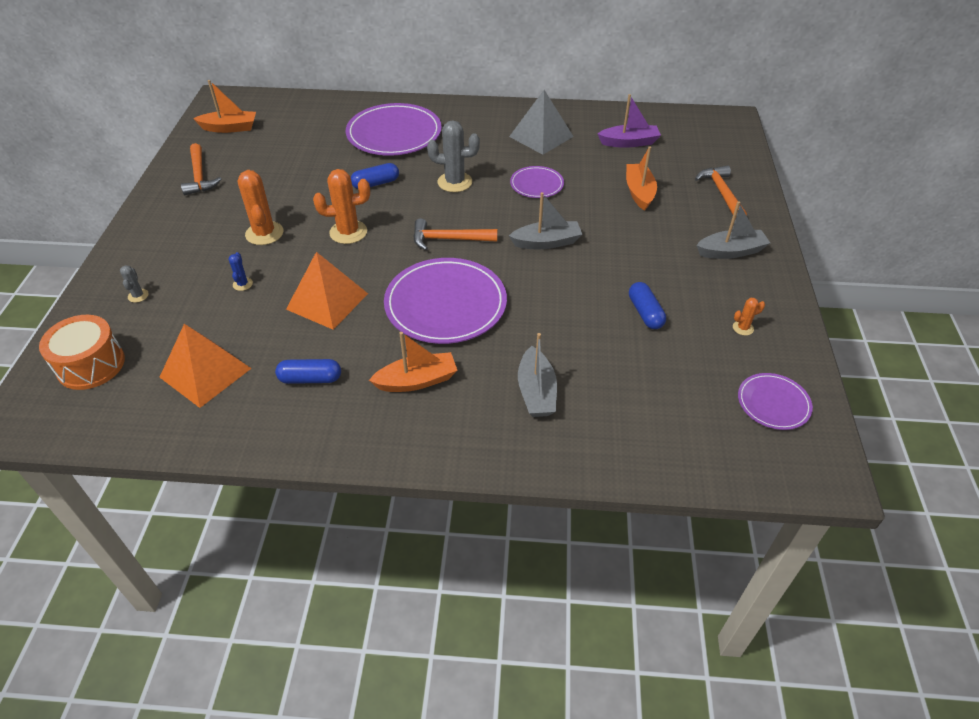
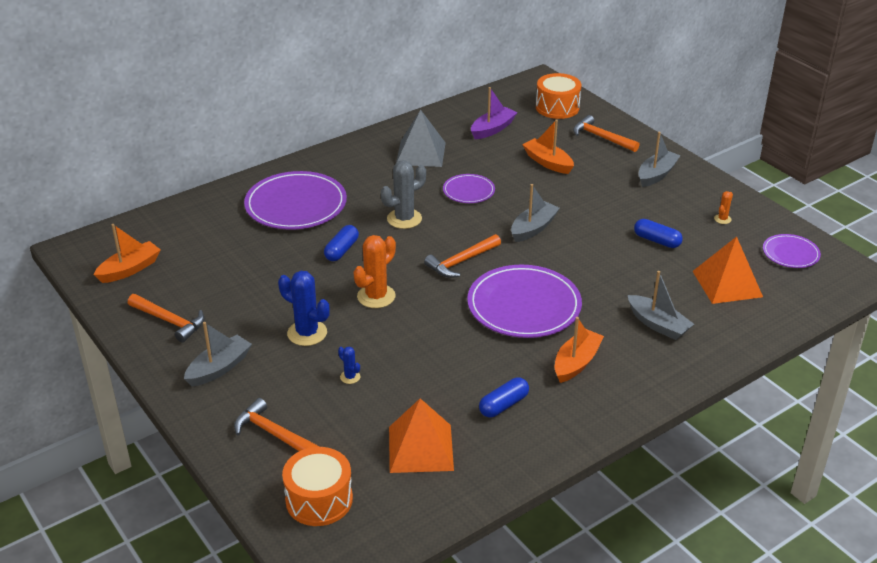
camera: 40 degrees left, 10 degrees down
grey cactus [120,265,149,303] -> orange hammer [234,398,320,451]
orange cactus [238,170,283,245] -> blue cactus [278,271,330,346]
orange pyramid [286,252,368,330] -> orange pyramid moved to [693,237,763,304]
none -> grey boat [184,322,252,387]
none -> orange drum [536,73,581,119]

